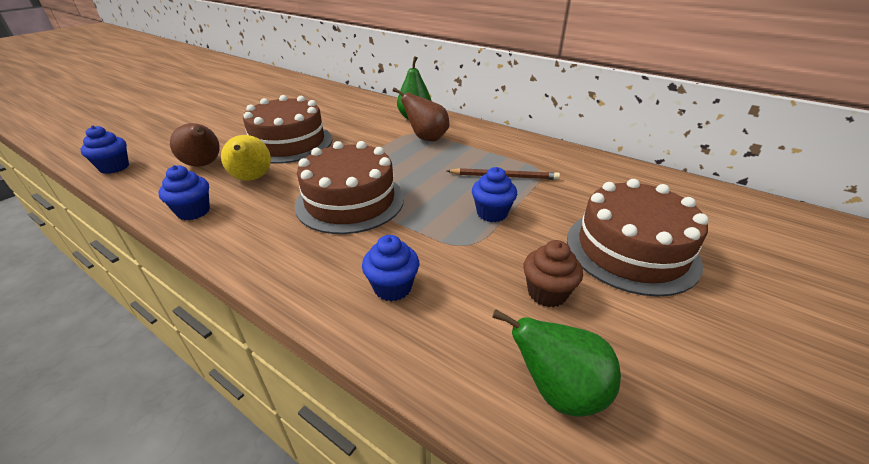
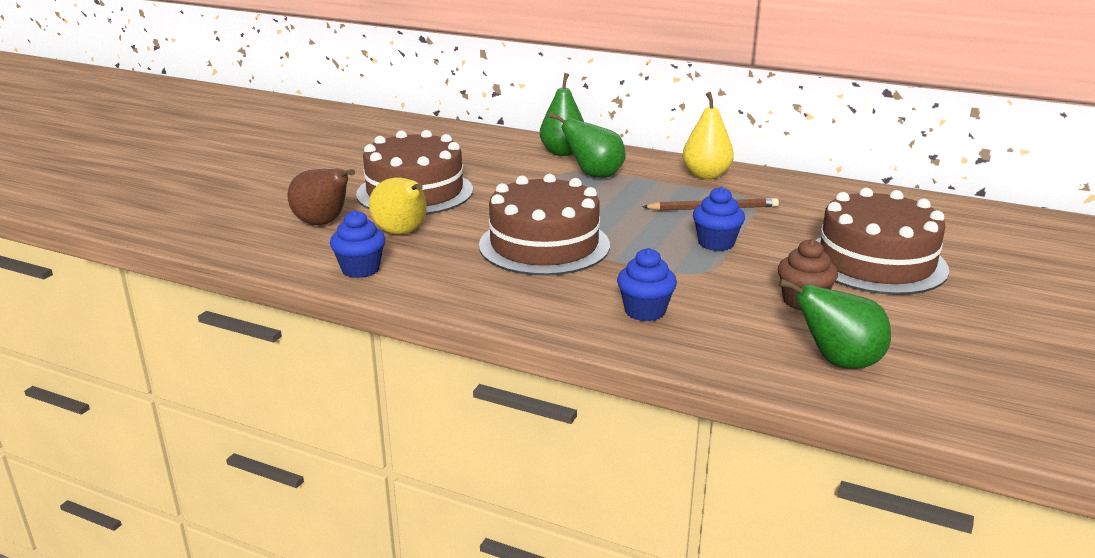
camera: 10 degrees left, 10 degrees down
blue cupcake [80,126,129,174] -> none
brown pear [393,87,449,141] -> green pear [549,113,625,178]
none -> yellow pear [682,92,734,179]

